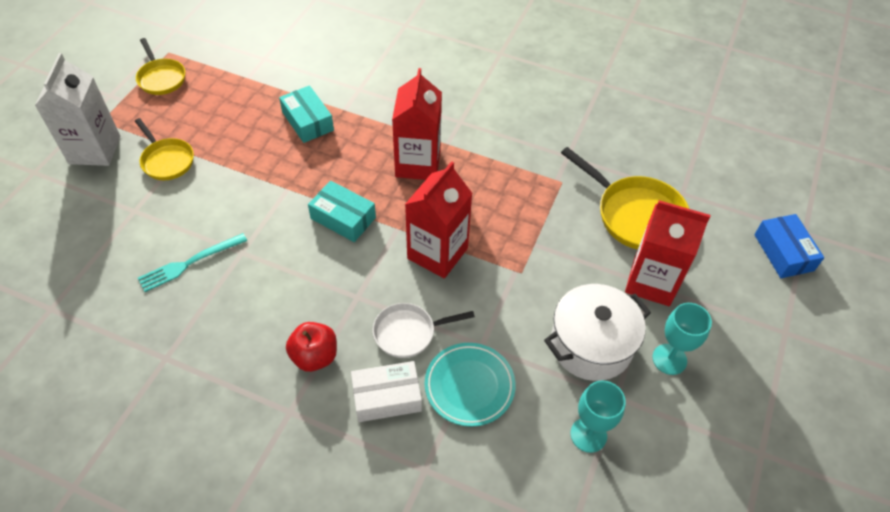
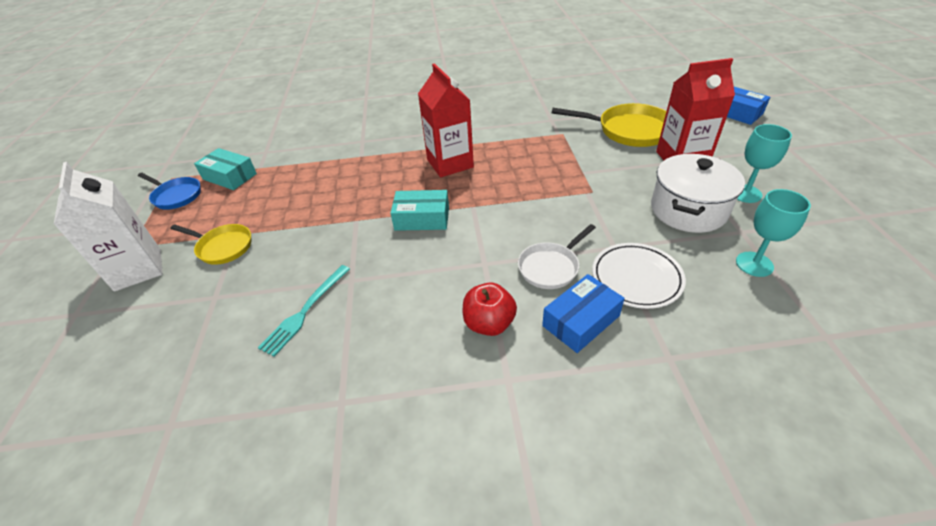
camera: 25 degrees left, 10 degrees down
yellow pan [136,38,185,95] -> blue pan [138,173,201,210]
turquoise box [279,85,334,143] -> turquoise box moved to [194,148,257,190]
white box [351,361,422,422] -> blue box [542,274,625,353]
red carton [405,161,473,278] -> none
turquoise plate [425,343,516,427] -> white plate [592,243,686,309]

